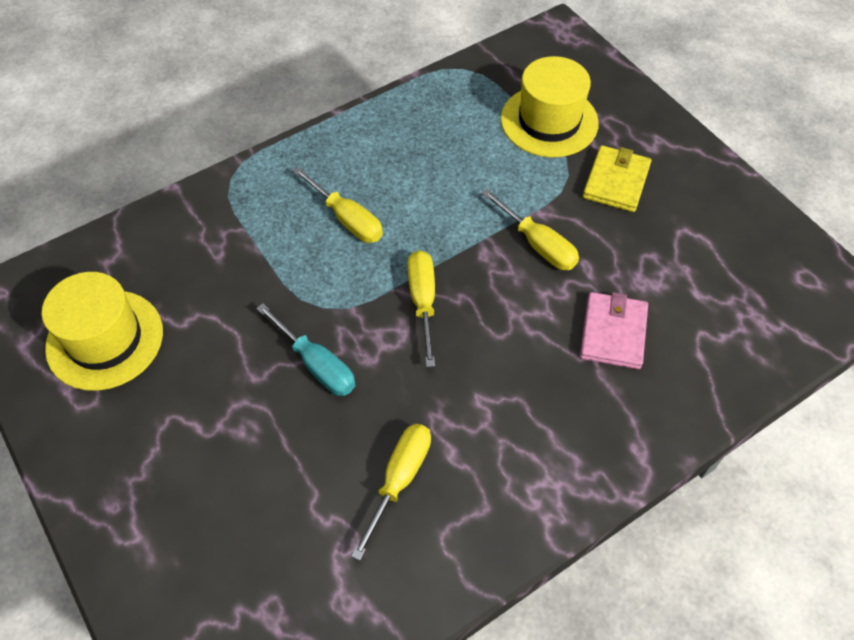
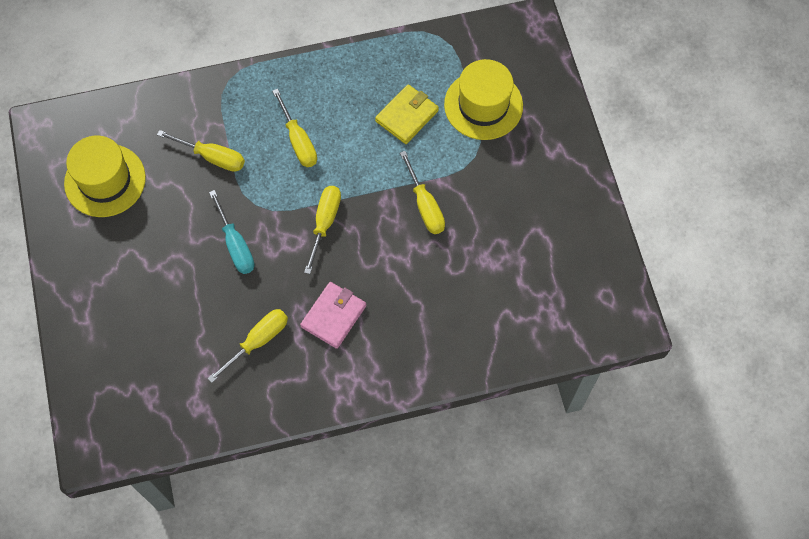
camera: 20 degrees right, 10 degrees up
pink wallet [580,292,648,369] -> pink wallet moved to [300,282,366,349]
yellow wallet [583,145,651,212] -> yellow wallet moved to [375,84,439,144]
none -> yellow screwdriver [157,130,245,172]

